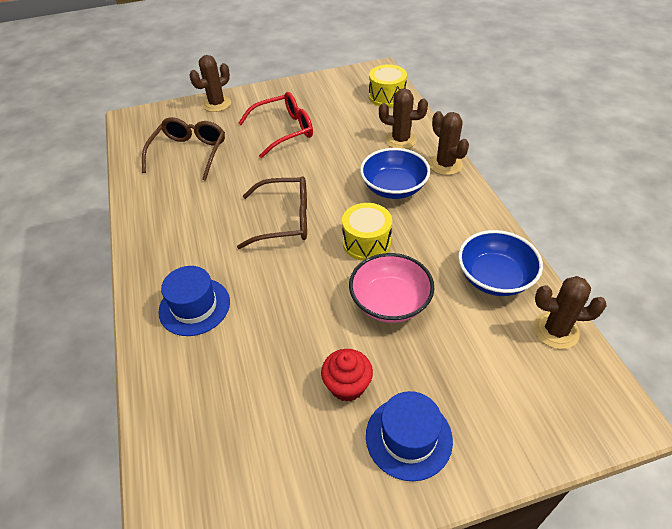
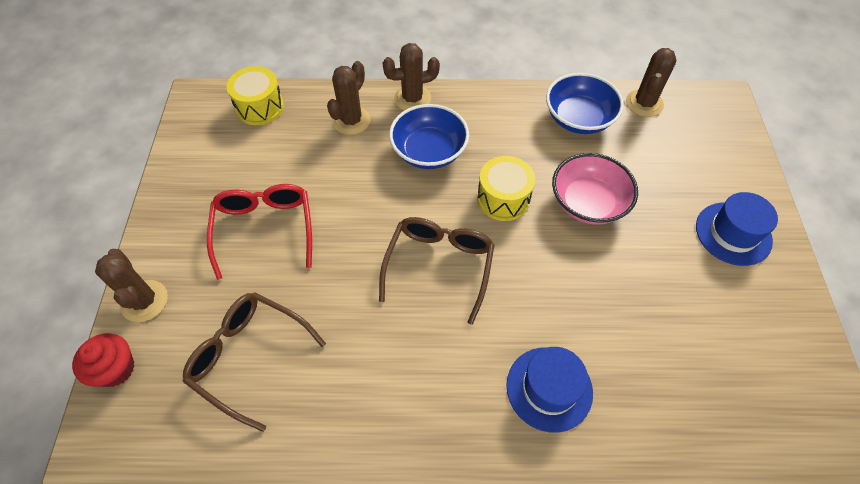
camera: 75 degrees left, 10 degrees up
red cupcake [321,349,373,402] -> red cupcake moved to [72,333,135,387]

